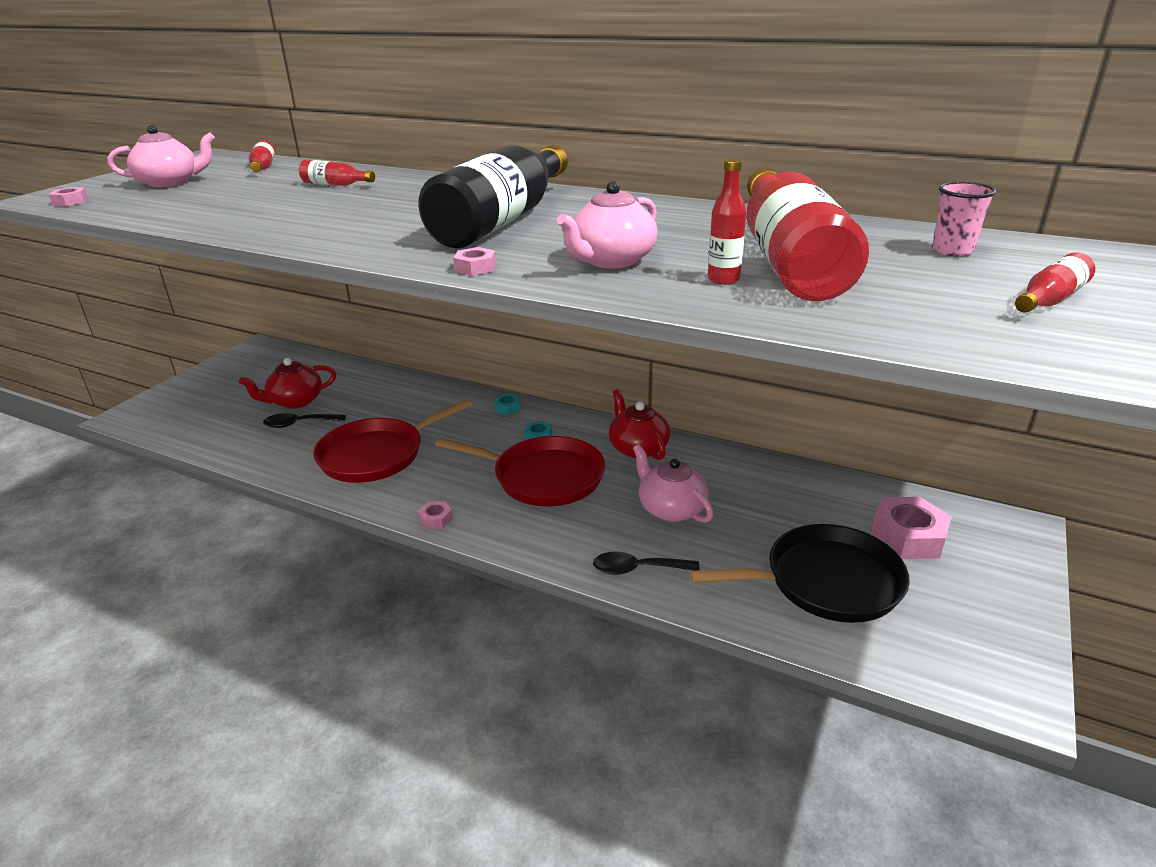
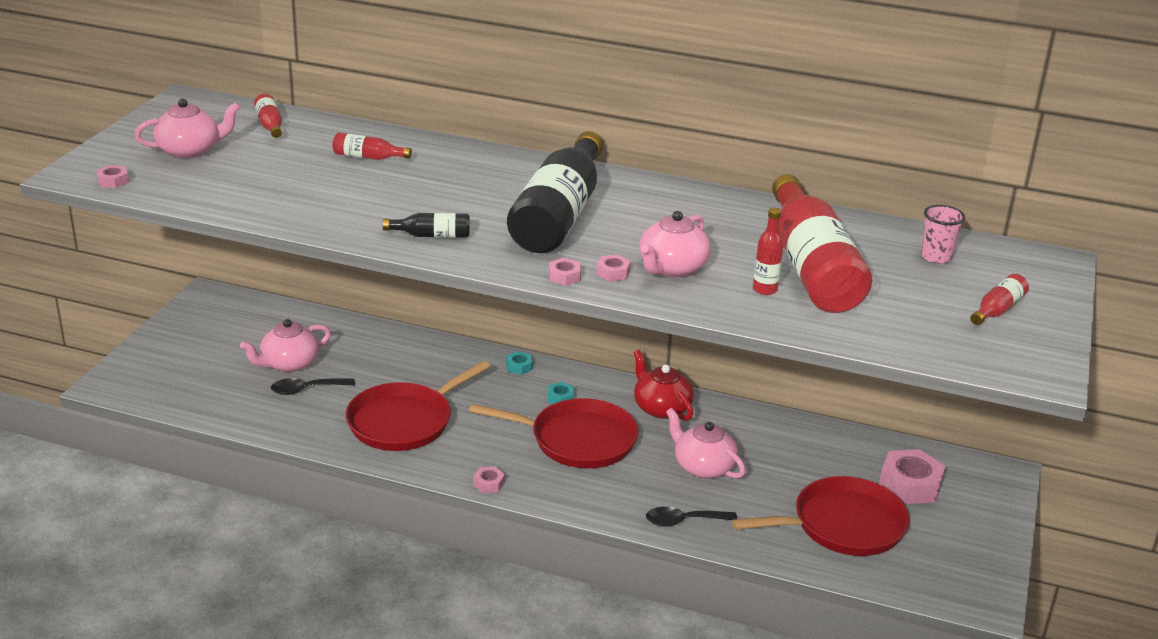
camera: 10 degrees left, 0 degrees up
red teapot [239,358,336,409] -> pink teapot [240,319,331,372]
black pan [689,524,910,623] -> red pan [732,476,910,556]
none -> black bottle [383,213,470,238]
none -> pink nut [596,255,631,282]

